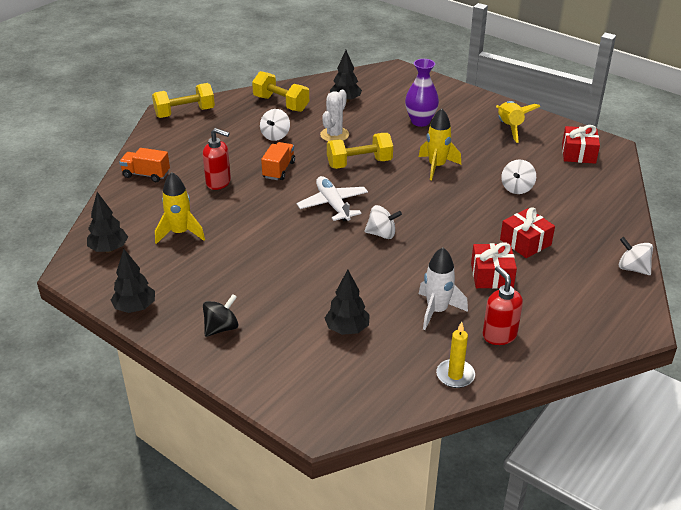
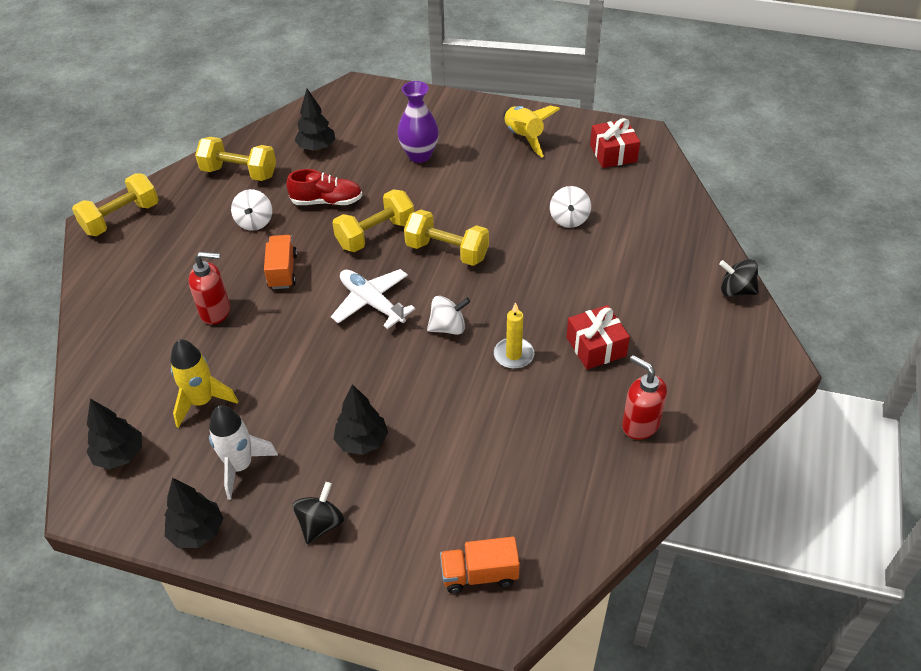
camera: 20 degrees left, 10 degrees up
orange truck [119,148,170,182] -> orange truck moved to [440,537,520,593]
white cactus [320,90,349,141] -> red shoe [286,169,363,205]
black tree [325,270,370,335] -> black tree moved to [334,384,388,455]
yellow rocket [419,108,461,180] -> none
white rocket [419,247,468,330] -> white rocket moved to [209,405,278,500]
yellow candle [436,322,475,388] -> yellow candle moved to [494,302,534,369]
red gift [500,207,555,258] -> none
white spinning top [619,237,653,275] -> black spinning top [719,259,759,297]
none -> yellow dumbbell [404,210,489,266]

